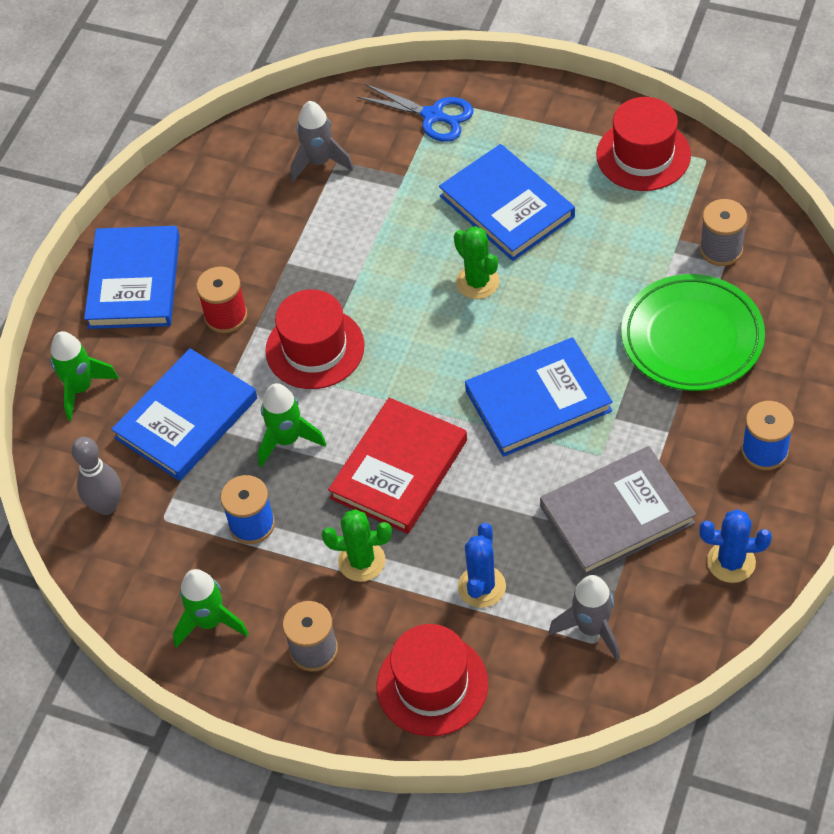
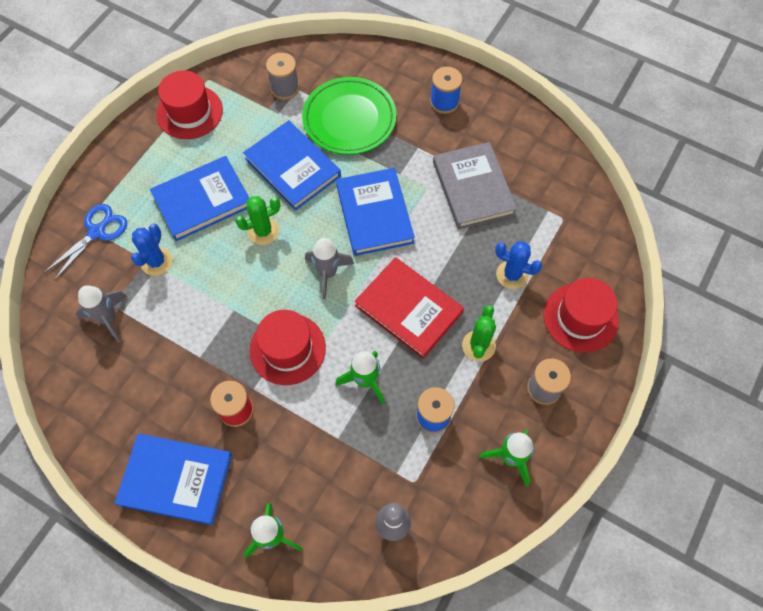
camera: 85 degrees left, 10 degrees up
blue book [111,348,257,481] -> blue book moved to [243,120,341,211]
grey rocket [549,575,620,660] -> grey rocket moved to [305,238,354,299]
blue cactus [700,509,772,583] -> blue cactus moved to [131,224,173,276]

